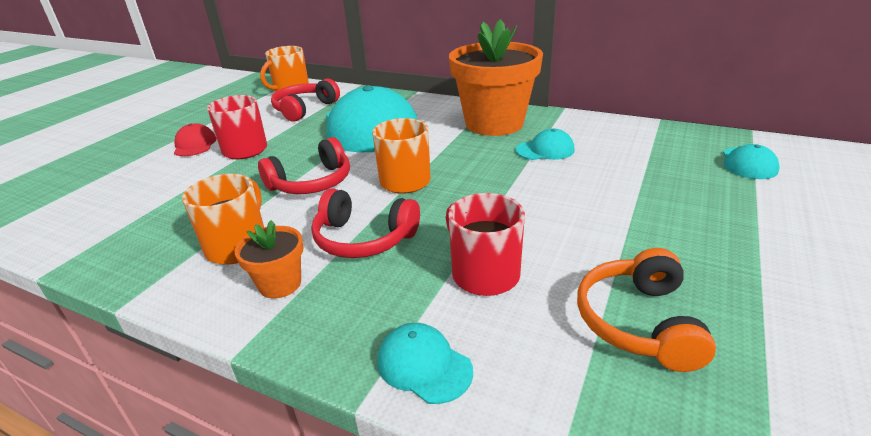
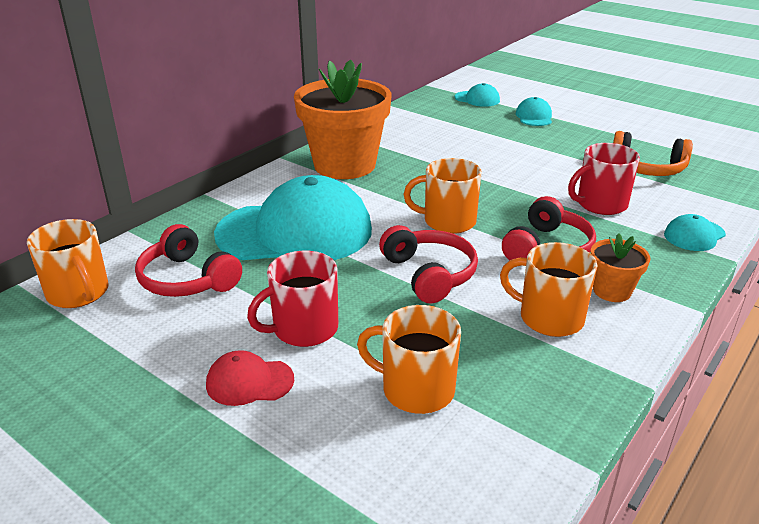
camera: 80 degrees left, 0 degrees up
turquoise cap [516,129,574,160] -> turquoise cap moved to [516,97,552,126]
none -> orange mug [357,305,461,414]

